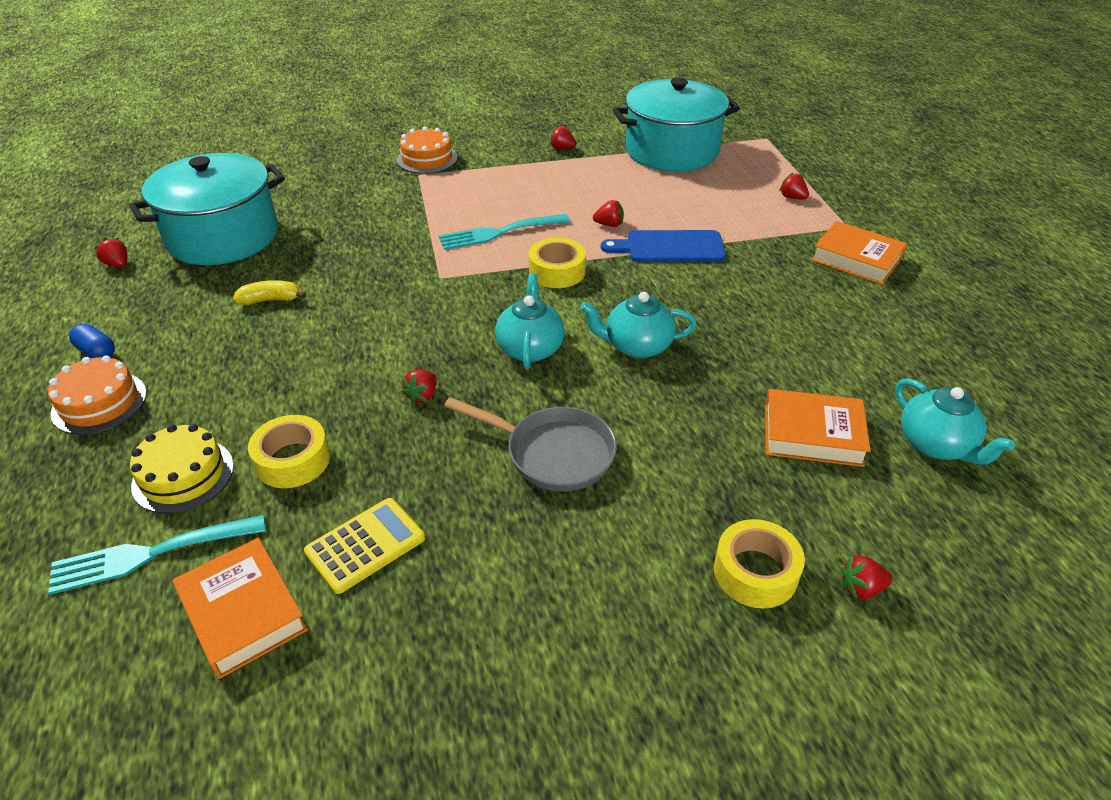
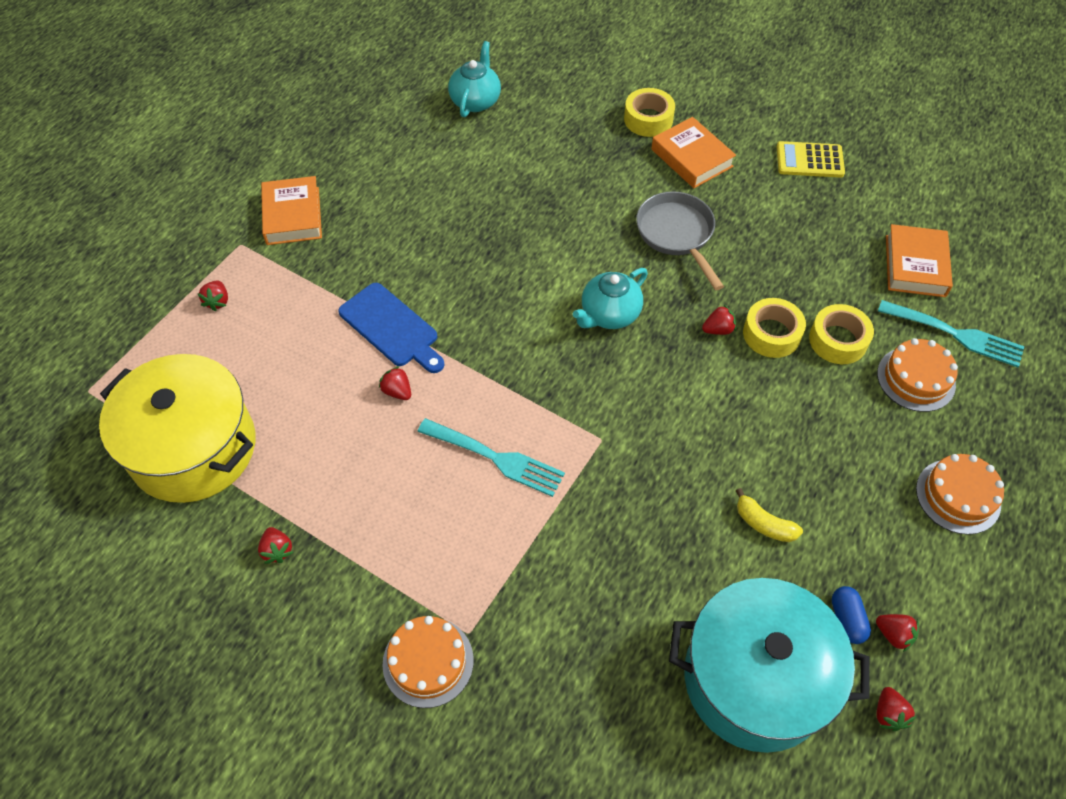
camera: 135 degrees left, 15 degrees up
blue capsule [69,324,115,358] -> blue capsule moved to [832,586,871,644]
yellow cake [130,424,234,514] -> orange cake [877,338,958,412]
yellow calculator [304,498,425,594] -> yellow calculator moved to [777,141,845,178]
yellow tape [529,238,586,288] -> yellow tape moved to [743,298,806,358]
turquoise teapot [581,292,697,358] -> none
turquoise pot [613,78,740,172] -> yellow pot [99,354,256,503]
orange book [765,389,871,467] -> orange book moved to [651,117,736,188]
red strawberry [841,554,893,600] -> red strawberry moved to [876,614,919,652]

